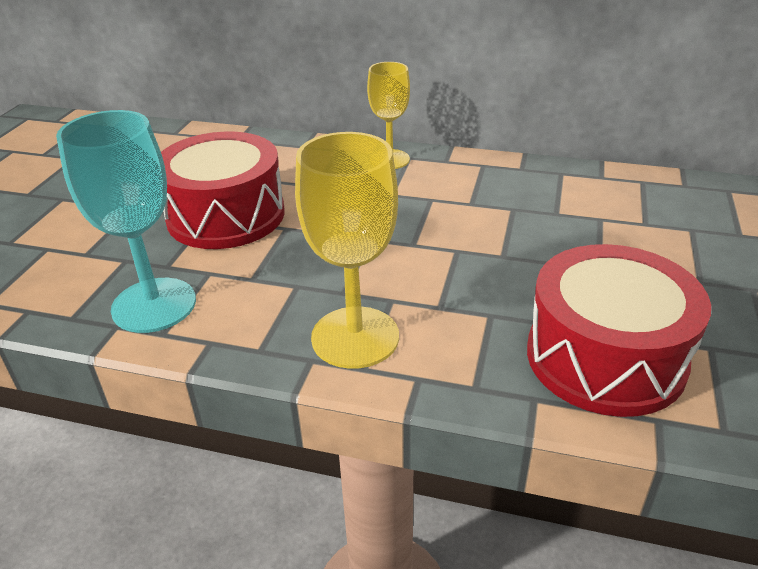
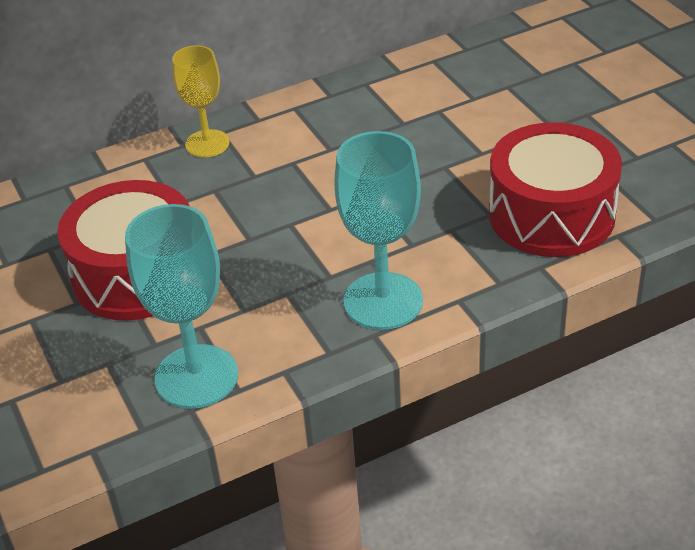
camera: 40 degrees left, 5 degrees up
yellow goblet [295,132,399,369] -> turquoise goblet [334,131,423,330]

